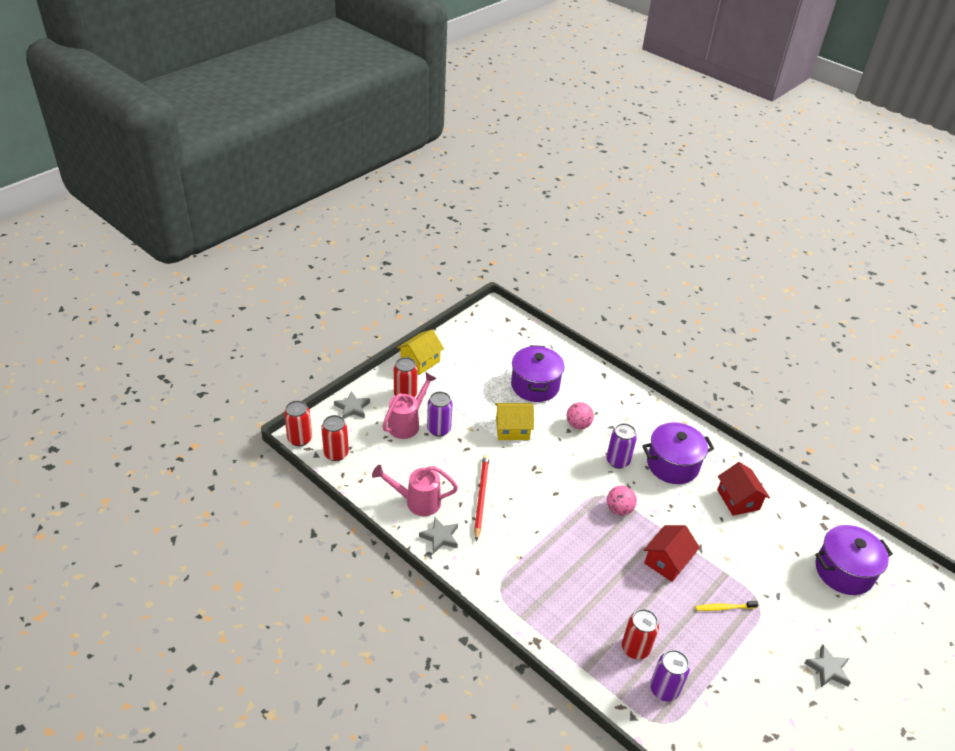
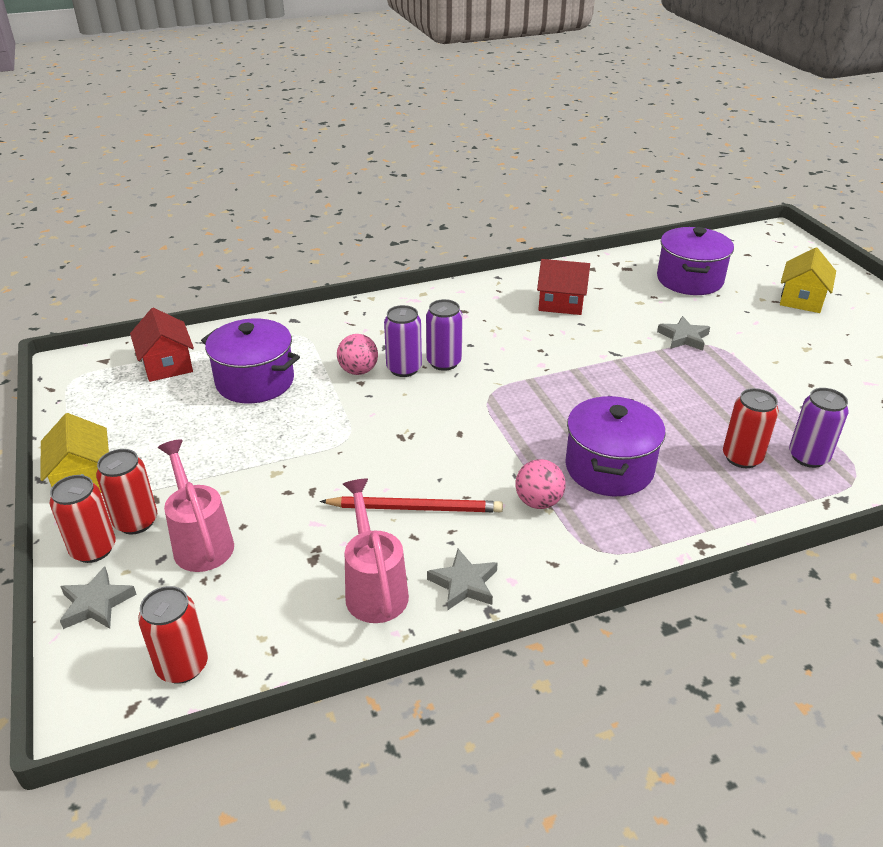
camera: 60 degrees left, 5 degrees down
red can [284,400,312,446] -> red can moved to [50,475,116,563]
pink watering can [372,465,458,516] -> pink watering can turned 135 degrees clockwise [343,478,409,623]
purple can [427,391,452,437] -> purple can moved to [384,305,422,377]
red pencil [474,455,490,541] -> red pencil turned 150 degrees clockwise [320,496,503,512]
yellow house [495,403,534,440] -> yellow house moved to [780,248,836,313]
pink ball [607,486,637,516] -> pink ball moved to [516,459,566,509]
purple pot [642,422,714,484] -> purple pot moved to [565,396,666,496]
red house [644,525,700,582] -> red house moved to [130,308,194,382]
yellow toothbrush [695,601,759,611] -> none
grey star [805,644,851,687] -> grey star moved to [657,316,710,351]

